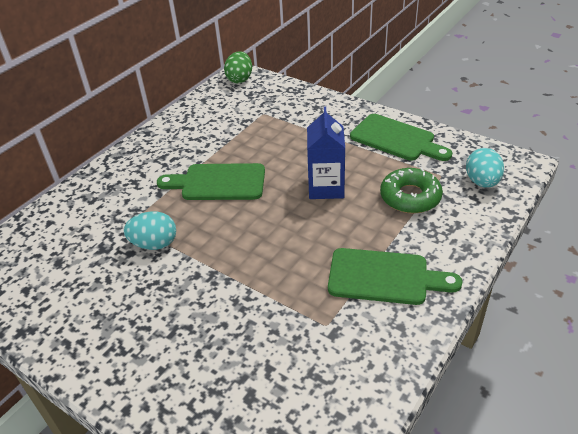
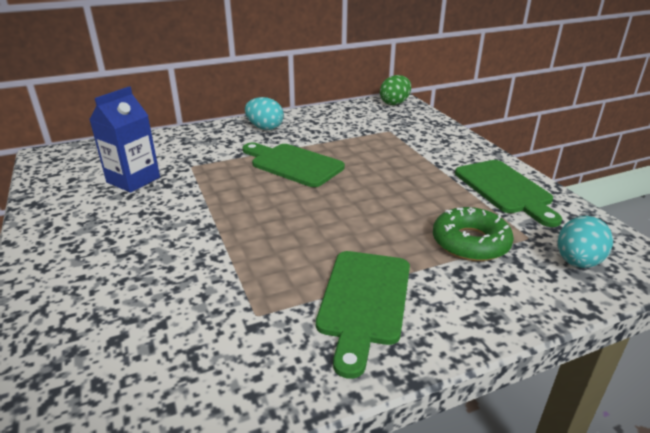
camera: 30 degrees right, 10 degrees down
turquoise egg [124,211,176,250] -> turquoise egg moved to [245,97,284,130]
blue carton [307,106,345,199] -> blue carton moved to [89,86,160,193]
green cutting board [328,248,462,305] -> green cutting board turned 60 degrees clockwise [316,251,410,379]

